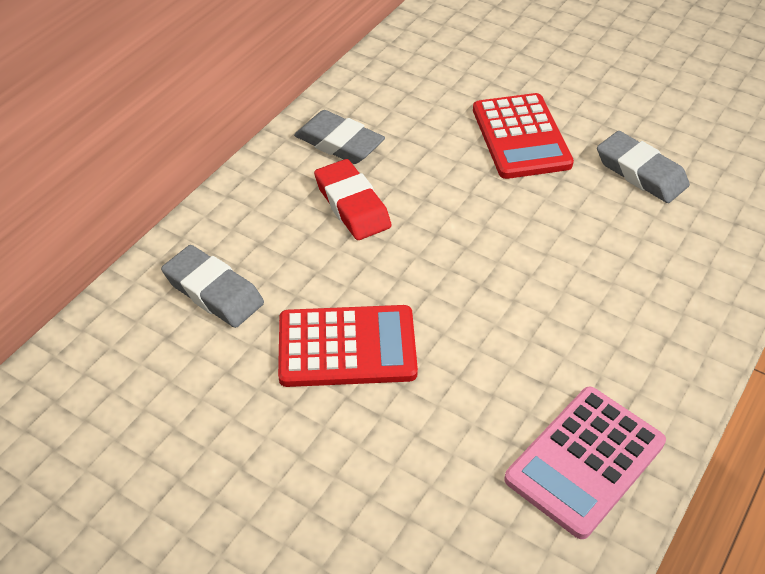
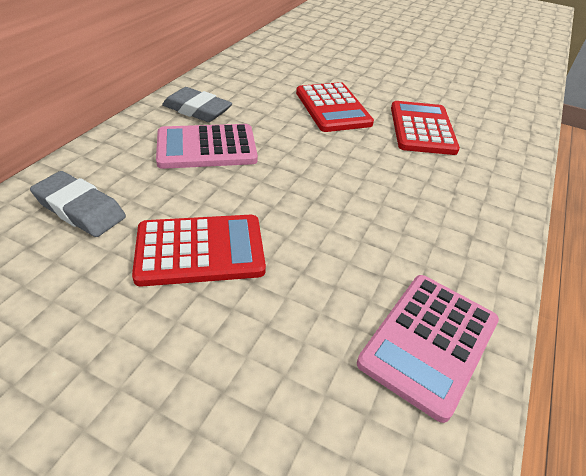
camera: 10 degrees left, 5 degrees down
red eraser [314,159,392,240] -> pink calculator [156,124,258,169]
grey eraser [597,131,690,203] -> red calculator [391,101,460,155]

